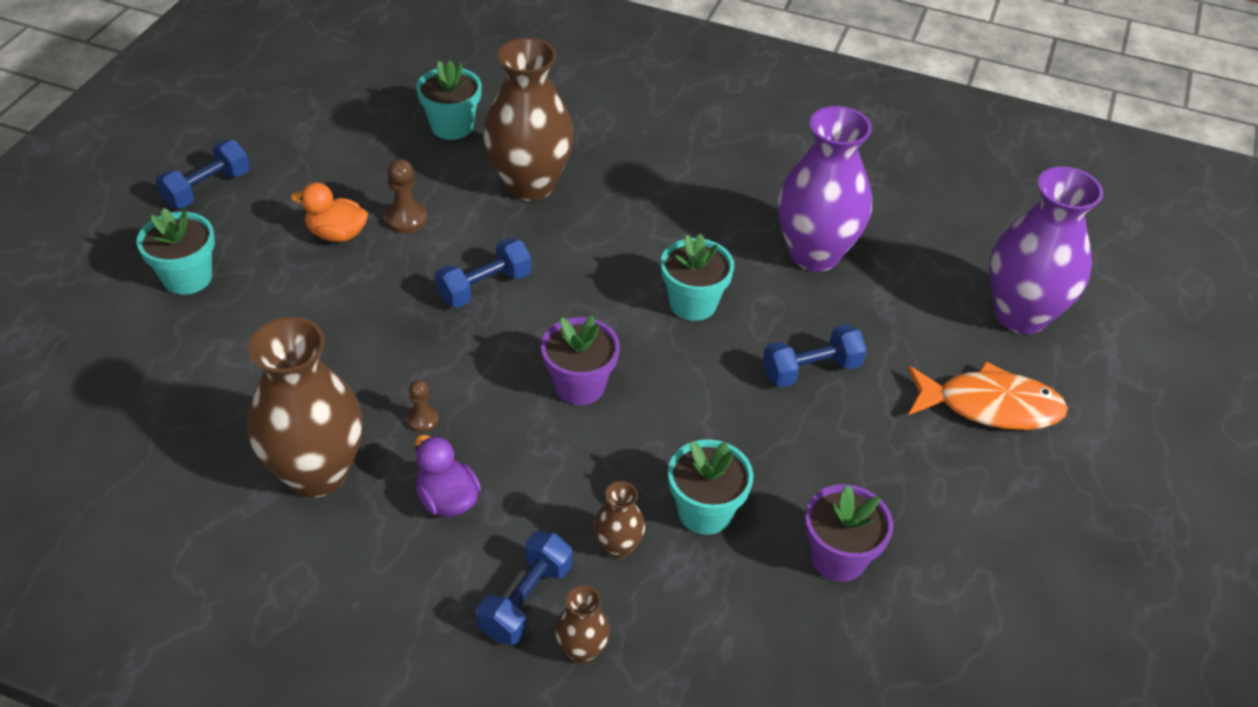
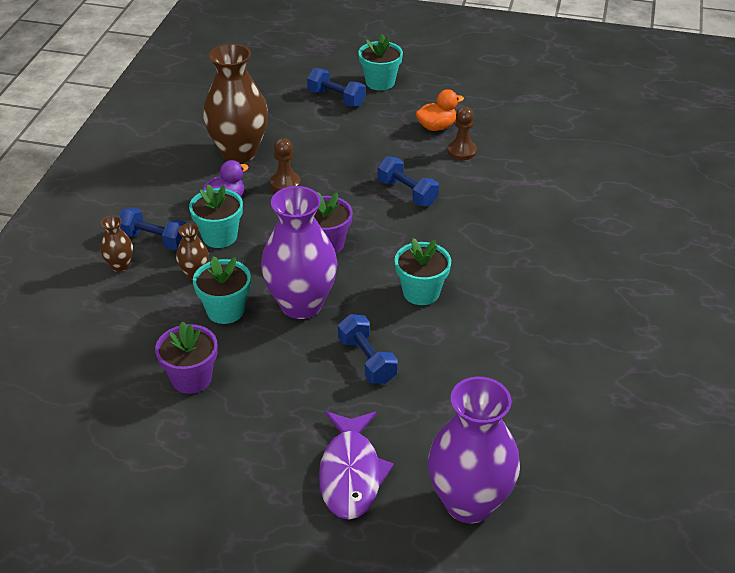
camera: 85 degrees right, 5 degrees down
blue dumbbell [156,140,250,208] -> blue dumbbell moved to [307,68,365,107]
orange duck [291,182,368,242] -> orange duck turned 60 degrees clockwise [416,89,464,131]
brown pawn [406,380,439,432] -> brown pawn [270,138,301,192], size x1.51
turquoise flower pot [416,60,482,140] -> turquoise flower pot moved to [189,184,243,248]
brown vase [483,38,574,201] -> none
purple vase [778,106,872,272] -> purple vase moved to [261,186,338,319]
orange fish [908,361,1068,430] -> purple fish [319,411,394,520]

